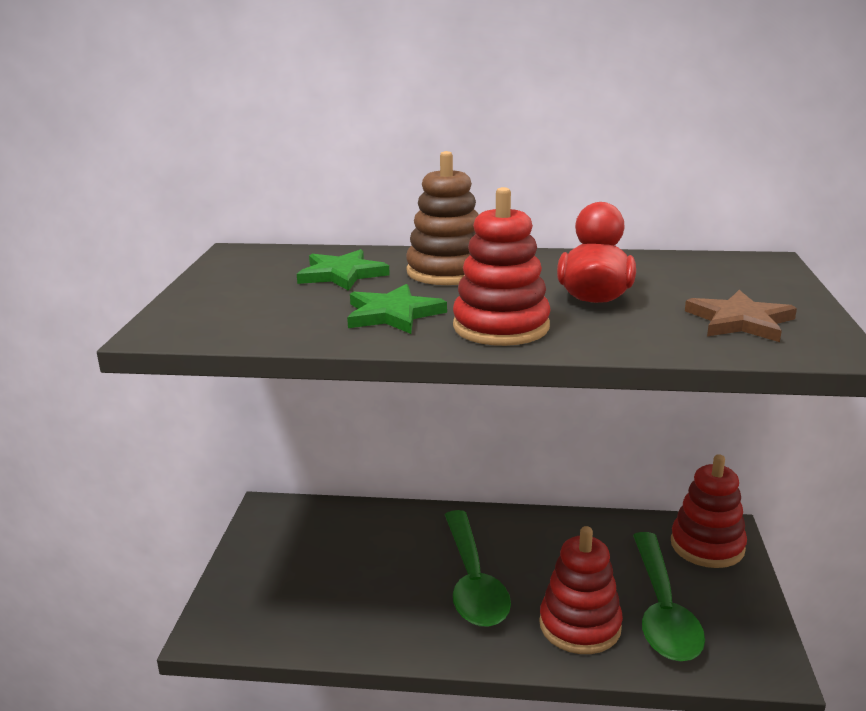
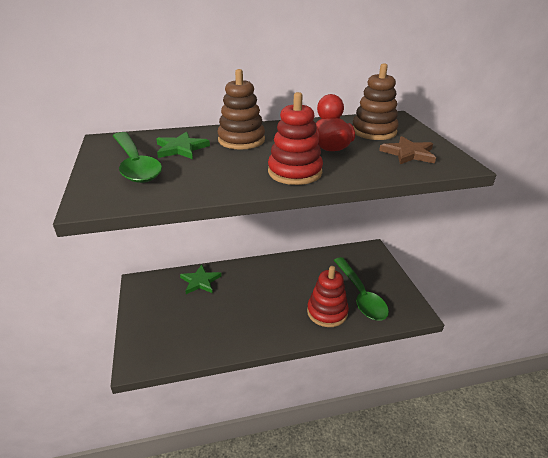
camera: 20 degrees left, 10 degrees up
green star [347,284,447,334] -> green star moved to [180,264,222,294]
green spoon [445,510,511,627] -> green spoon moved to [113,132,162,183]
red stacking toy [671,454,747,568] -> none
none -> brown stacking toy [353,63,399,140]

